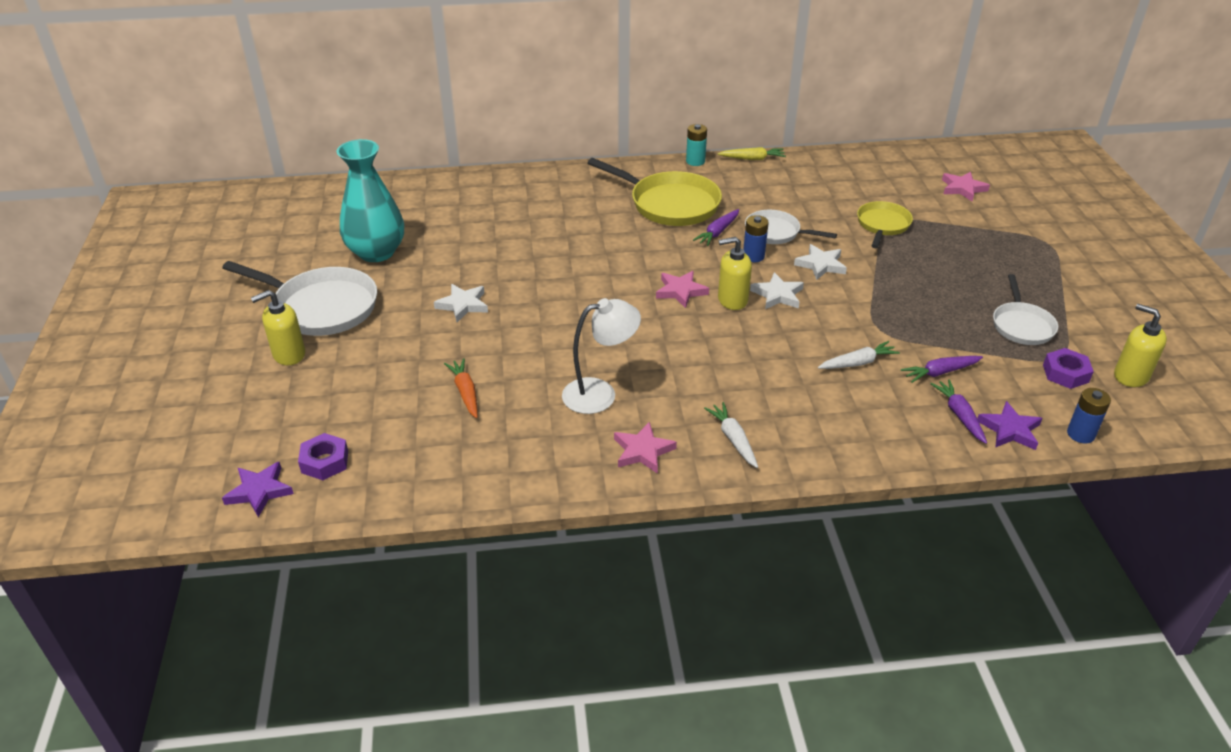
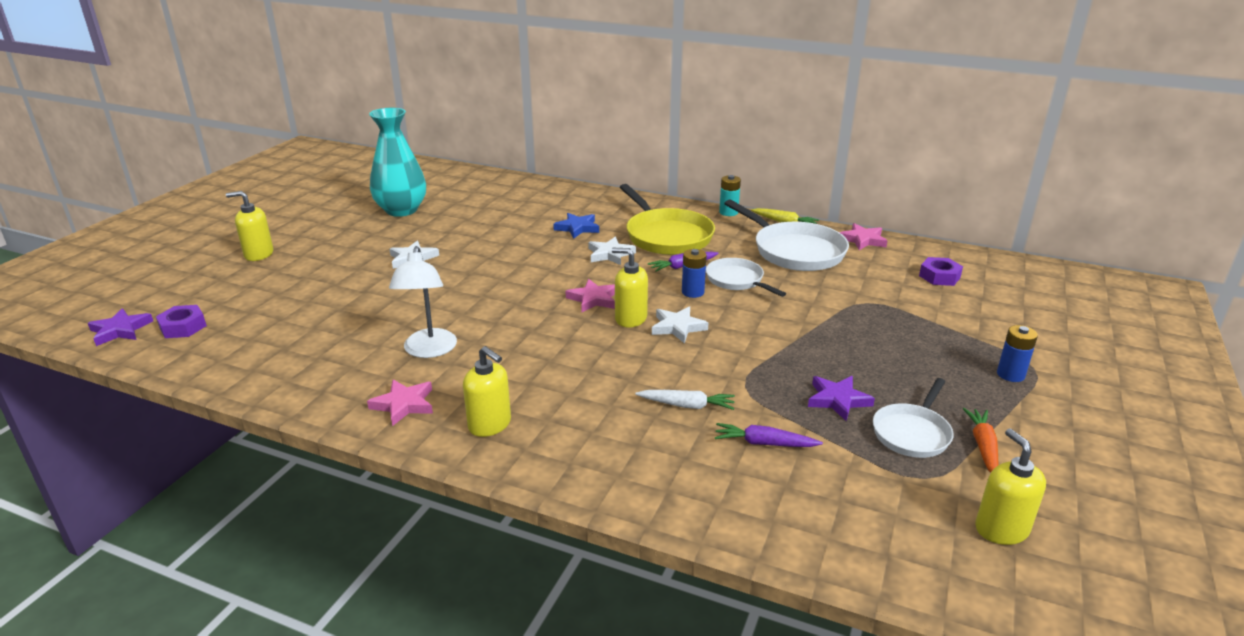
camera: 30 degrees right, 10 degrees down
white pan [222,261,377,336] -> white pan moved to [724,199,849,271]
orange carrot [444,358,478,418] -> orange carrot moved to [963,408,998,473]
white lamp [562,298,641,414] -> white lamp turned 75 degrees clockwise [389,246,457,358]
white carrot [704,402,758,468] -> yellow soap dispenser [463,346,511,437]
white star [794,244,847,280] -> white star moved to [588,237,636,265]
yellow pan [857,201,913,248] -> none
purple carrot [930,379,987,444] -> none
pink star [942,171,990,201] -> pink star moved to [840,223,887,250]
purple star [977,401,1042,450] -> purple star moved to [808,376,875,421]
purple nut [1043,348,1094,389] -> purple nut moved to [919,257,963,286]
blue battery [1067,388,1111,444] -> blue battery moved to [997,325,1038,382]
none -> blue star [553,213,599,239]

